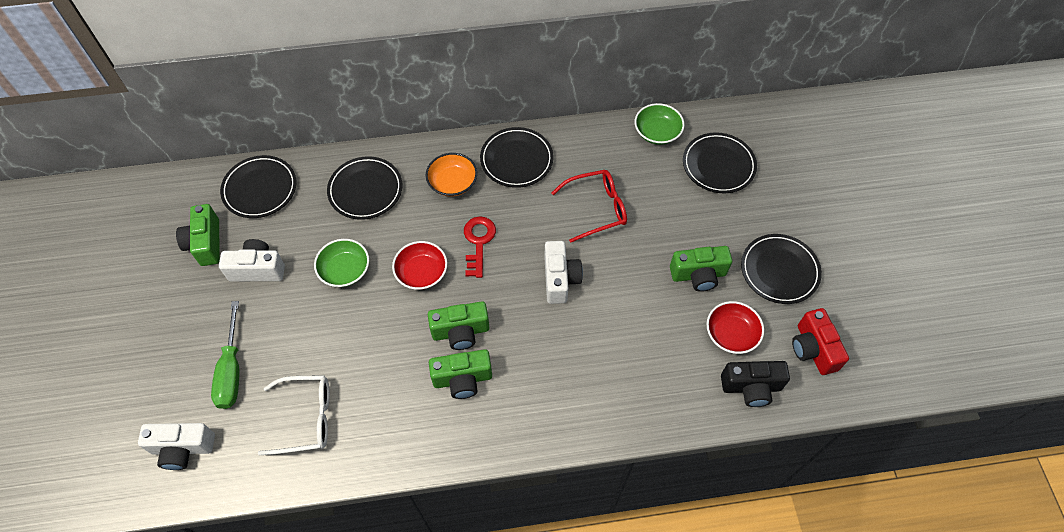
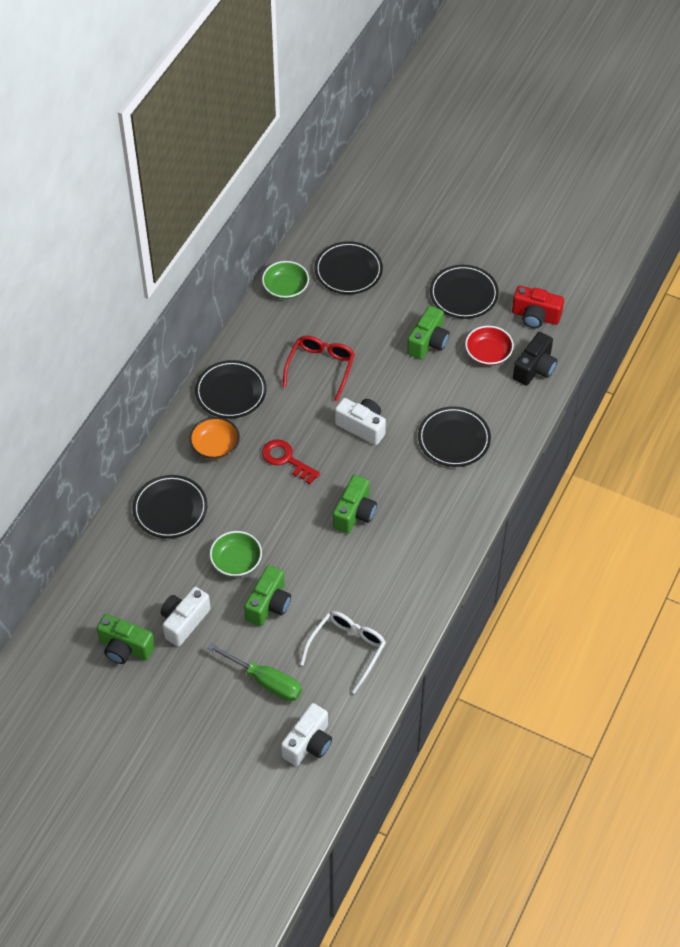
camera: 55 degrees left, 5 degrees down
black plate [220,155,297,218] -> black plate moved to [418,406,491,467]
red bowl [392,241,447,290] -> none
green camera [429,349,492,399] -> green camera moved to [244,565,291,626]

